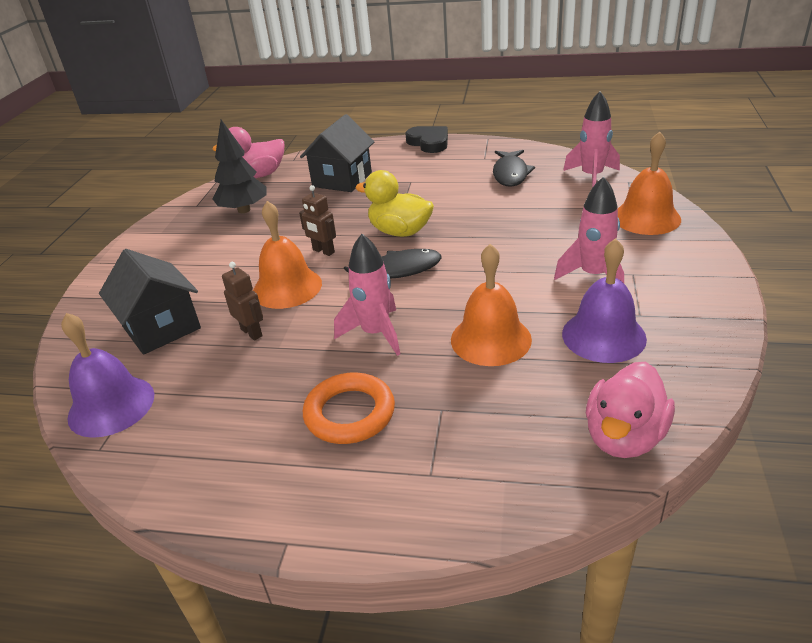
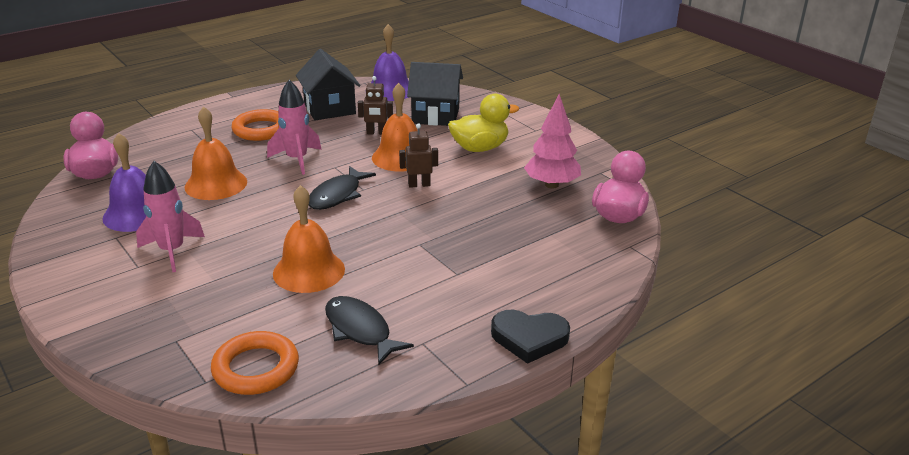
camera: 130 degrees right, 5 degrees down
black tree [212,120,267,213] -> pink tree [524,94,581,188]
black house [300,114,375,192] -> black house moved to [296,49,361,120]
yellow duck [355,170,434,237] -> yellow duck moved to [448,94,519,152]
pink rocket [563,91,620,188] -> orange ring [211,331,299,395]
orange bell [618,131,681,235] -> orange bell moved to [273,185,345,293]

